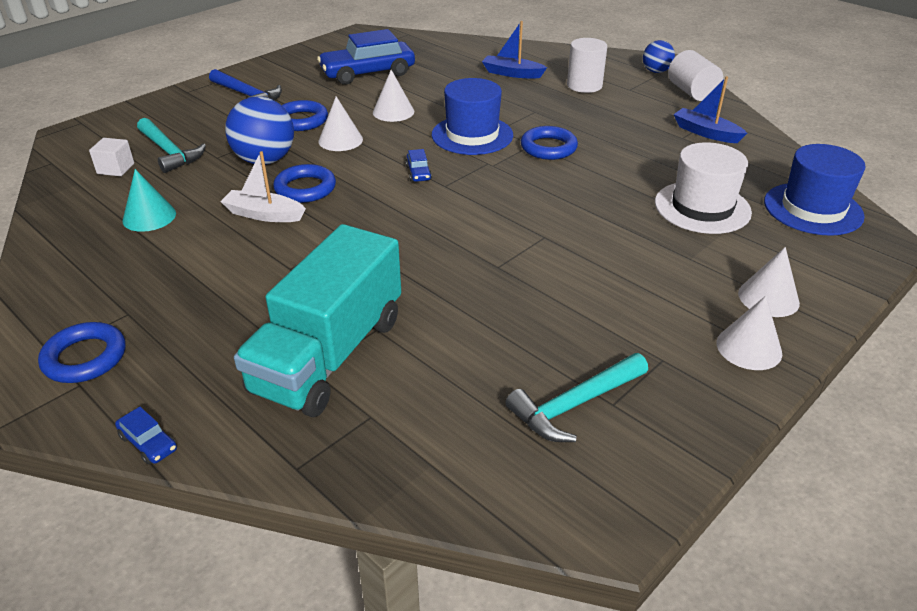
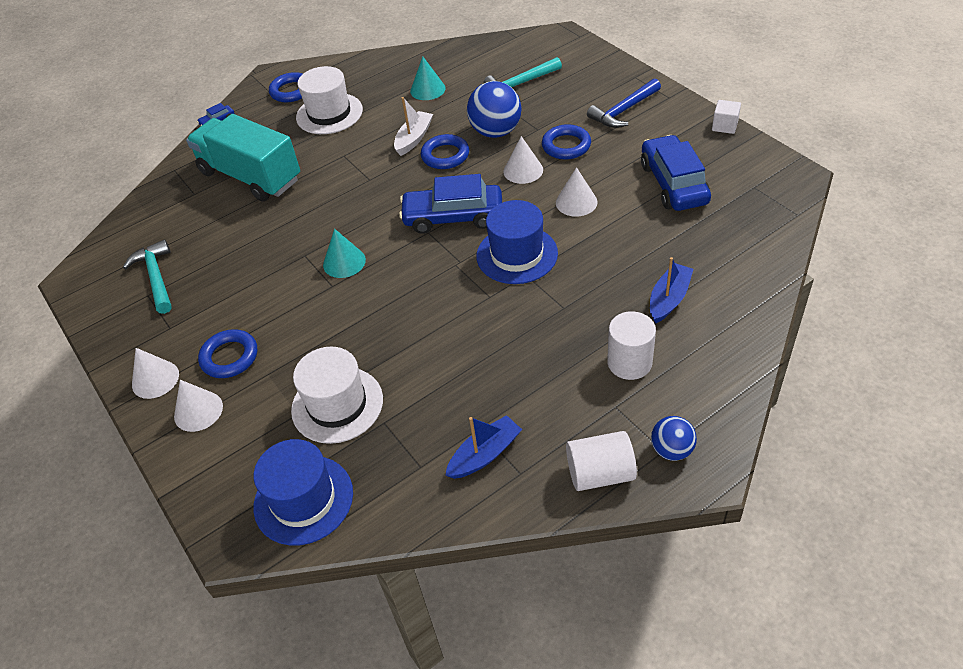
camera: 105 degrees right, 10 degrees up
white cube [89,138,134,176] -> white cube moved to [712,100,741,134]
blue car [405,149,432,182] -> blue car [399,174,502,234], size x2.39
blue ring [521,126,578,160] -> blue ring moved to [198,329,257,378]
none -> white hat [296,66,363,134]
none -> turquoise cone [323,229,366,278]

